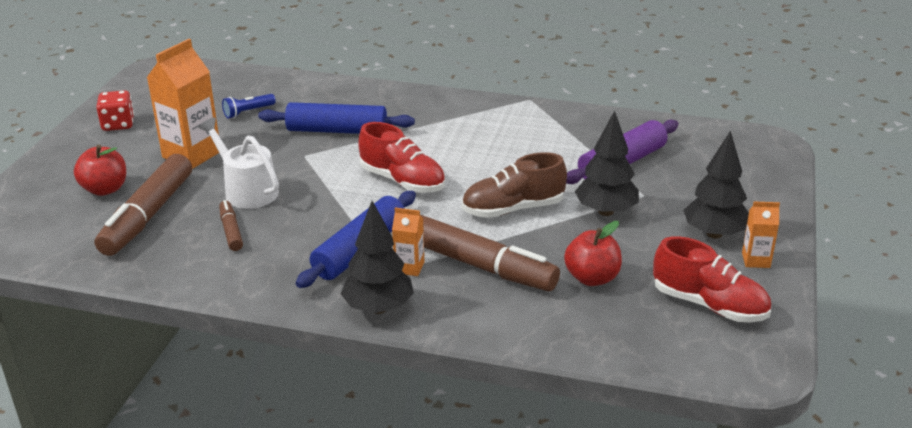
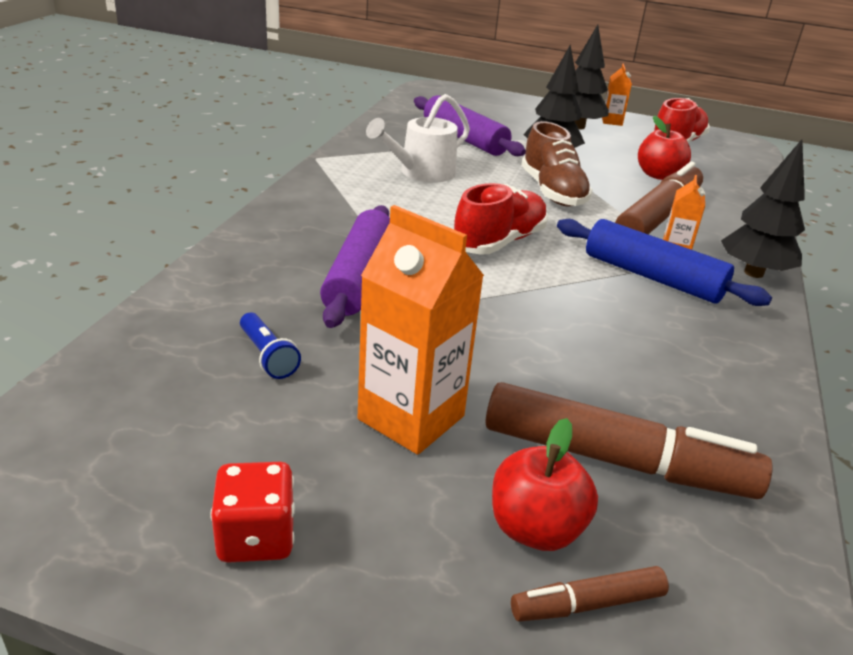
camera: 90 degrees left, 0 degrees up
white watering can [198,118,279,209] -> white watering can moved to [366,94,470,183]
brown marker [219,200,243,251] -> brown marker moved to [511,566,669,622]
blue rolling pin [258,102,415,134] -> purple rolling pin [320,205,390,328]

